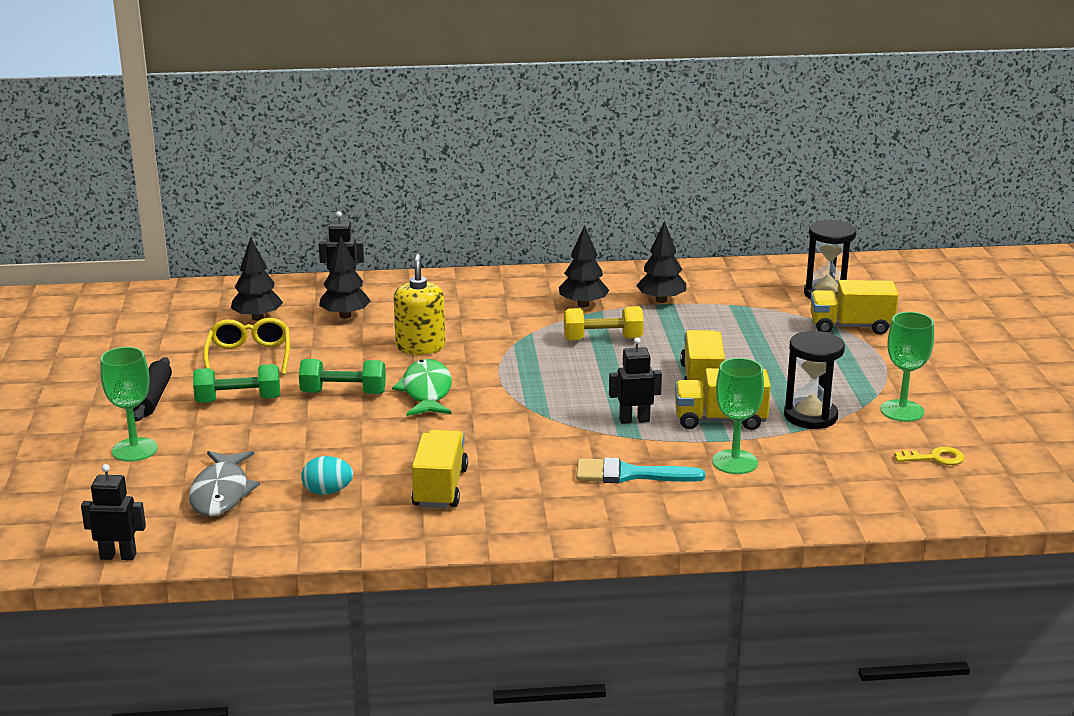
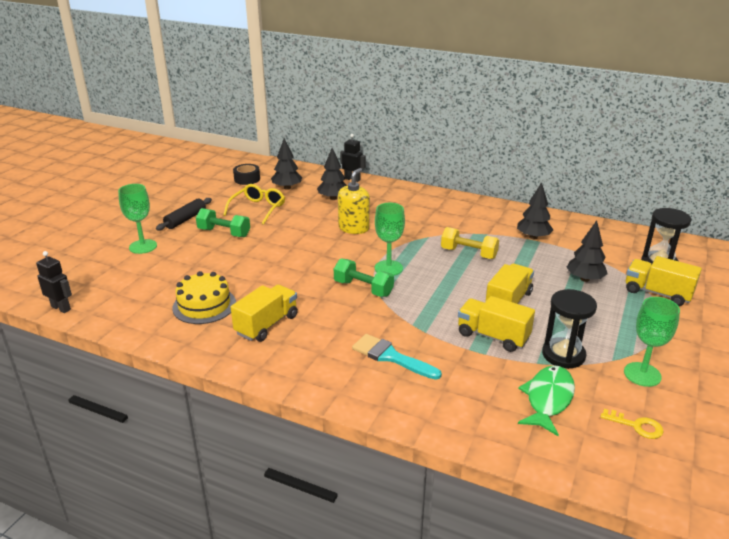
camera: 30 degrees right, 5 degrees up
grey fish [189,451,260,517] -> none
green dumbbell [299,359,386,394] -> green dumbbell moved to [334,259,394,297]
turquoise egg [301,456,353,495] -> yellow cake [172,271,236,324]
green fish [392,359,452,416] -> green fish moved to [518,365,575,436]
black tree [559,225,609,307] -> black tree moved to [566,221,608,282]
black robot [609,337,662,424] -> none
green goblet [712,358,764,474] -> green goblet moved to [375,203,405,276]
none -> black tape [233,164,260,185]

